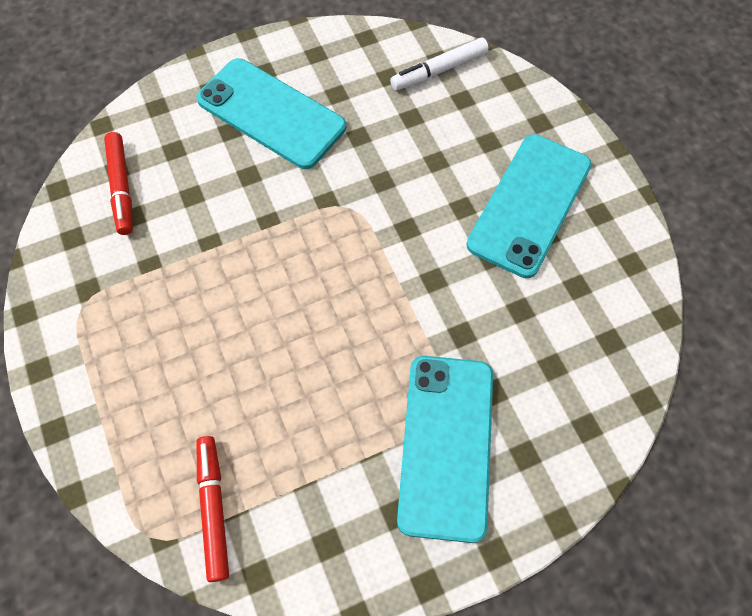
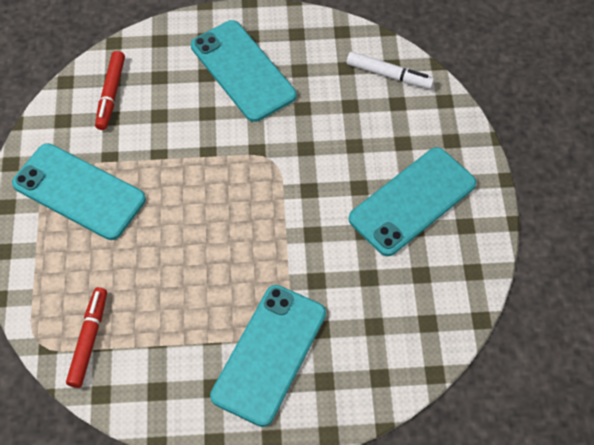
camera: 20 degrees right, 5 degrees down
white marker [390,37,489,90] -> white marker turned 150 degrees counterclockwise [346,52,434,89]
none -> turquoise phone [12,143,146,240]

